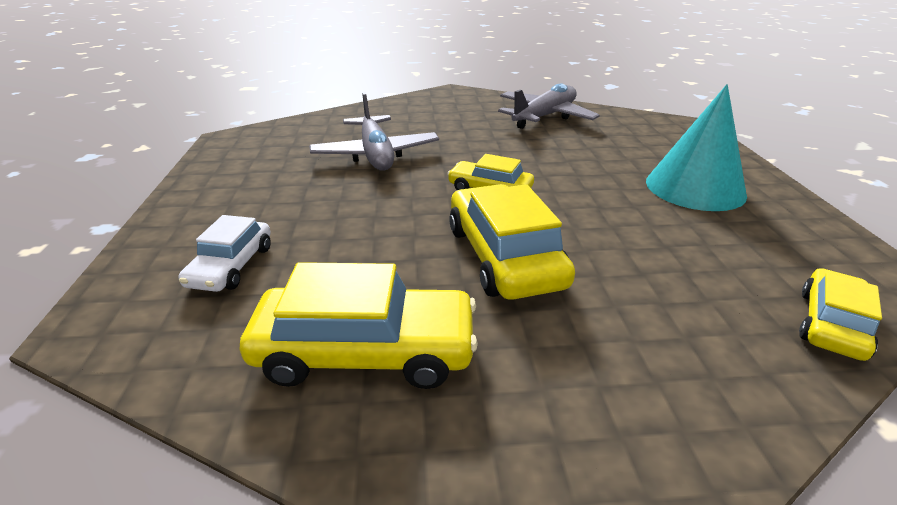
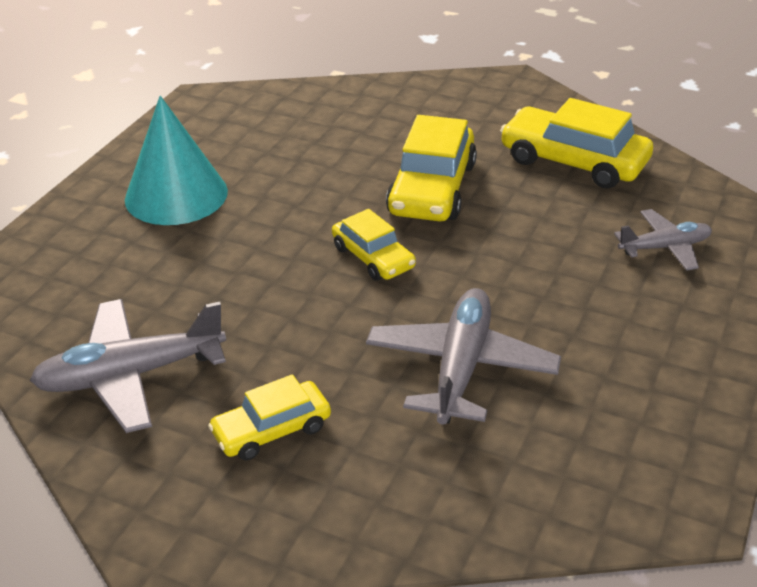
camera: 150 degrees left, 5 degrees up
white car [179,215,271,292] -> grey plane [614,209,712,271]
yellow car [799,268,882,361] -> yellow car moved to [208,374,331,460]

